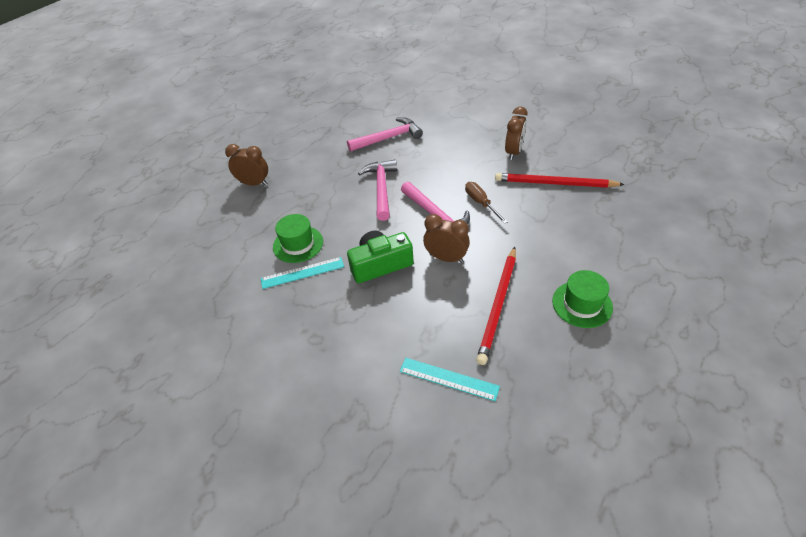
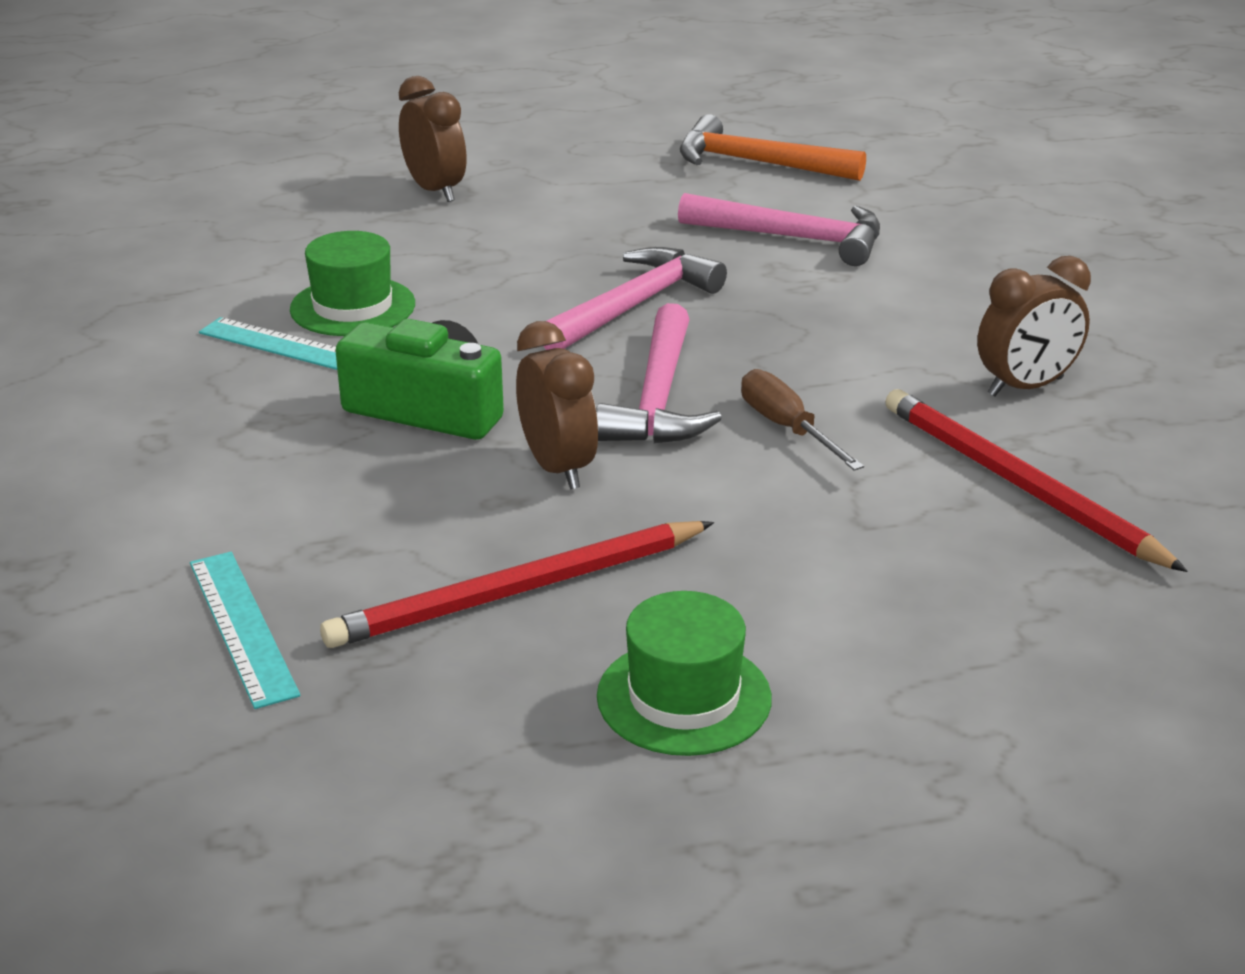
camera: 40 degrees right, 15 degrees down
brown screwdriver [465,182,508,224] -> brown screwdriver turned 45 degrees counterclockwise [741,369,864,471]
none -> orange hammer [680,114,866,181]

